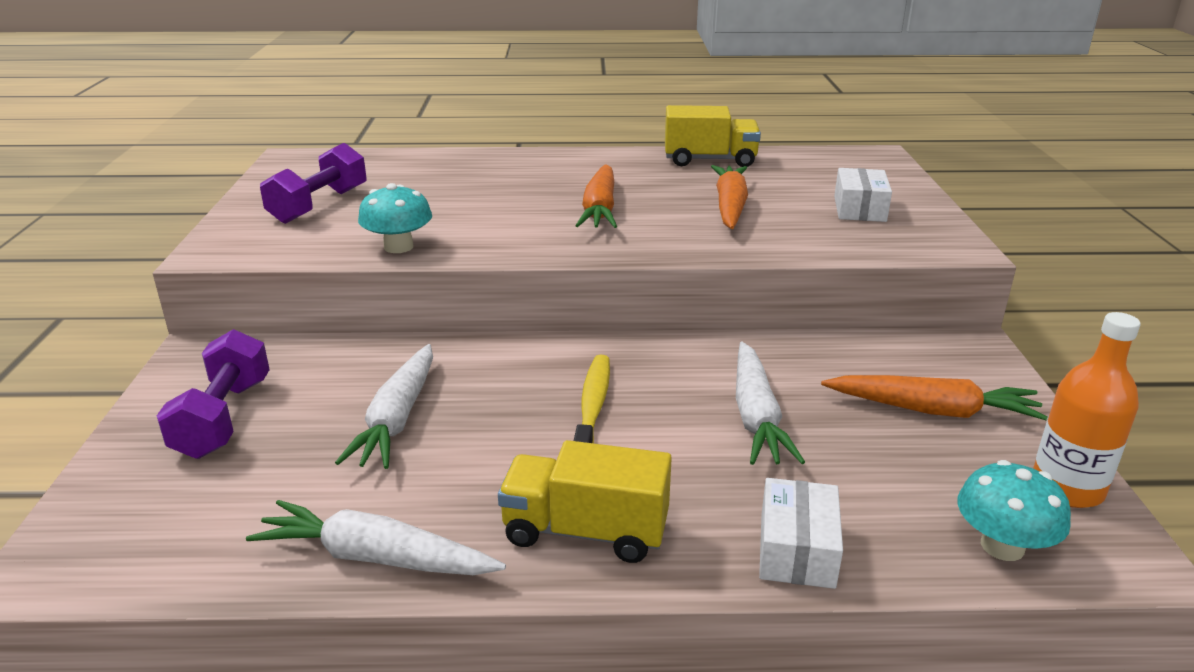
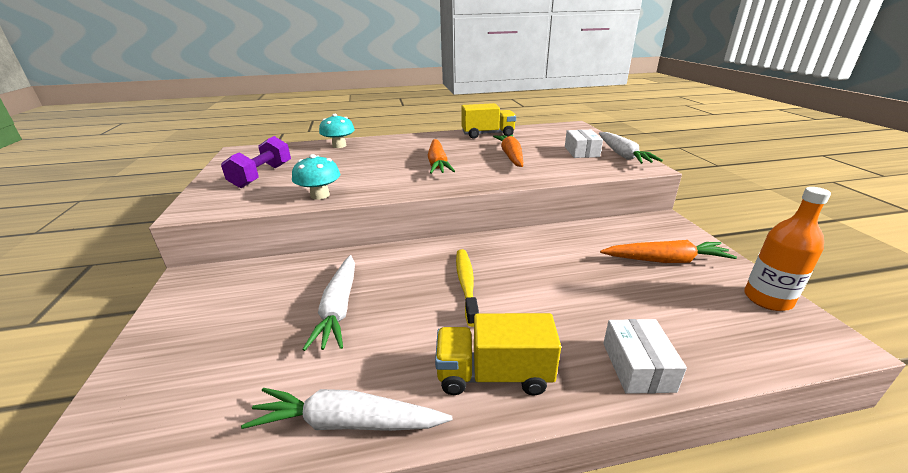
camera: 10 degrees left, 0 degrees up
purple dumbbell [157,329,270,459] -> none
white carrot [736,342,805,465] -> white carrot moved to [599,132,663,164]
turquoise mushroom [957,460,1071,561] -> turquoise mushroom moved to [319,114,355,148]

